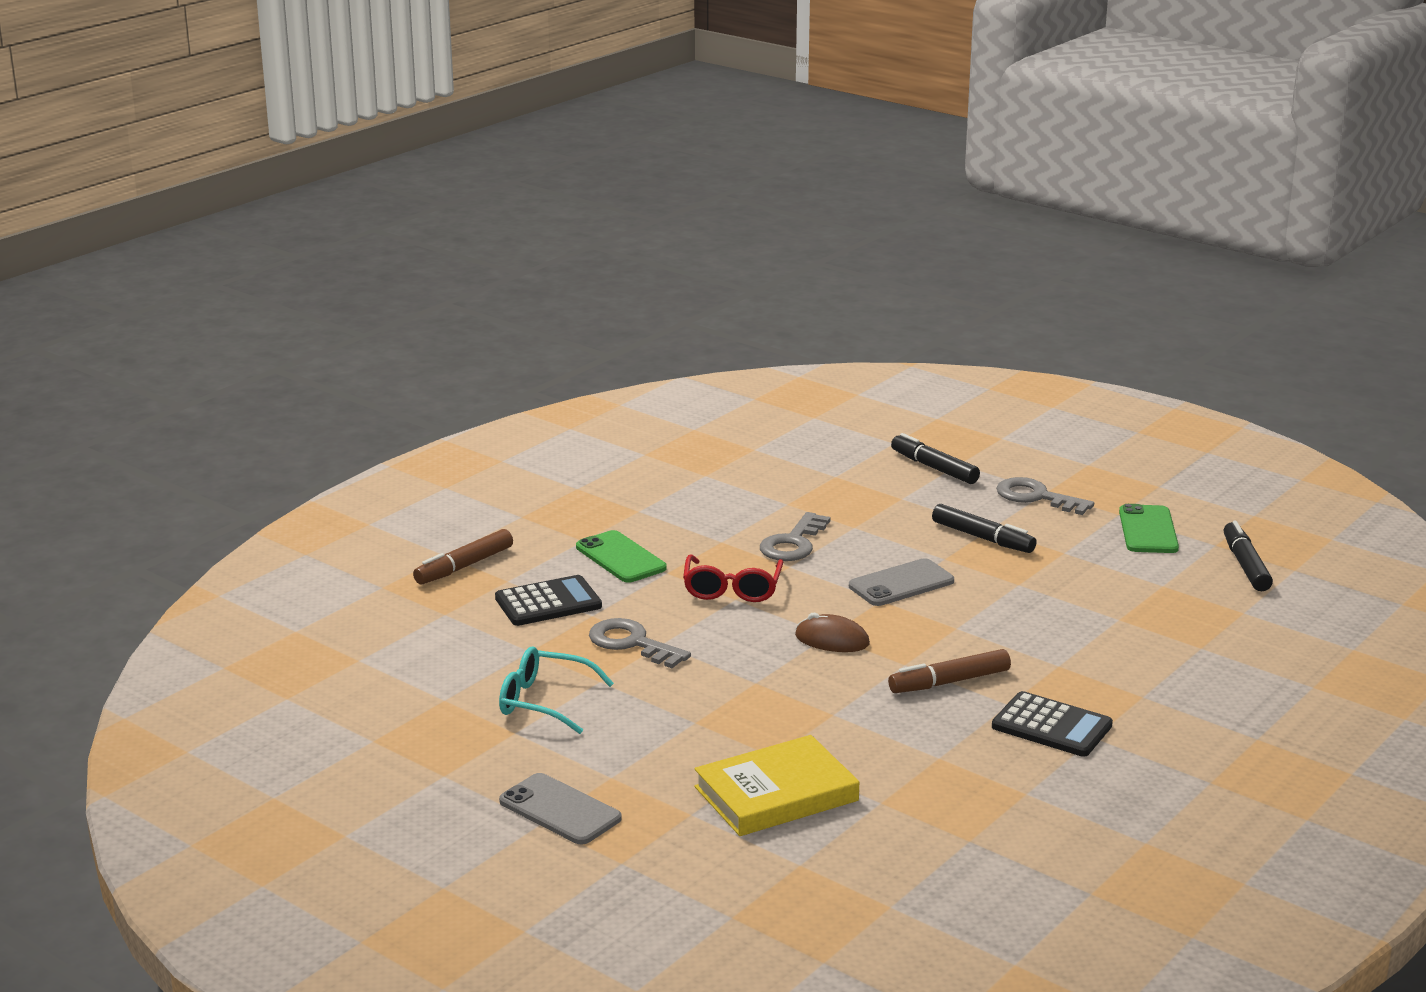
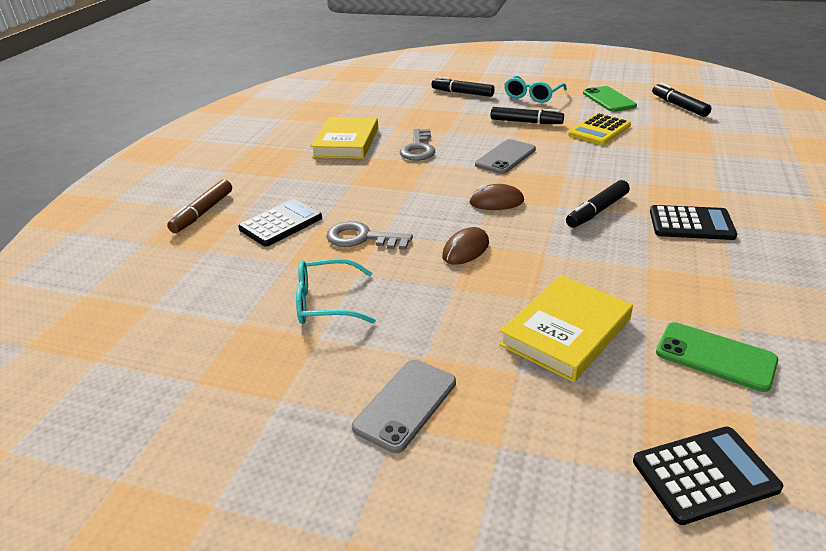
camera: 20 degrees left, 10 degrees up
grey phone [499,773,622,844] -> grey phone turned 75 degrees counterclockwise [352,360,456,453]
green phone [576,530,667,583] -> green phone moved to [656,322,778,392]
red glasses [683,555,783,602] -> none
brown marker [888,649,1011,693] -> black marker [566,180,630,228]
grey key [996,477,1094,515] -> turquoise glasses [504,76,567,103]
none -> yellow book [310,117,378,159]
none -> brown mouse [442,227,489,265]
none -> yellow calculator [568,113,631,145]
none -> black calculator [633,427,783,525]

